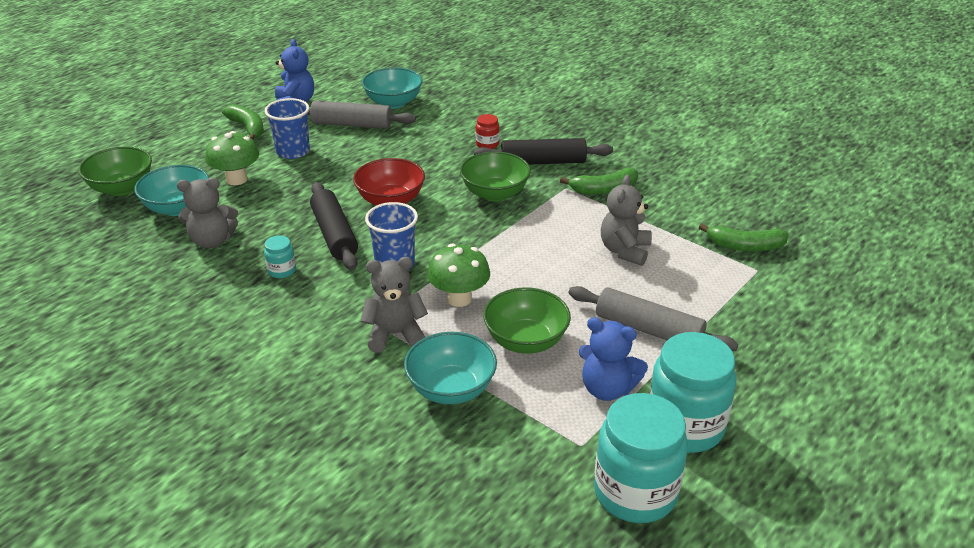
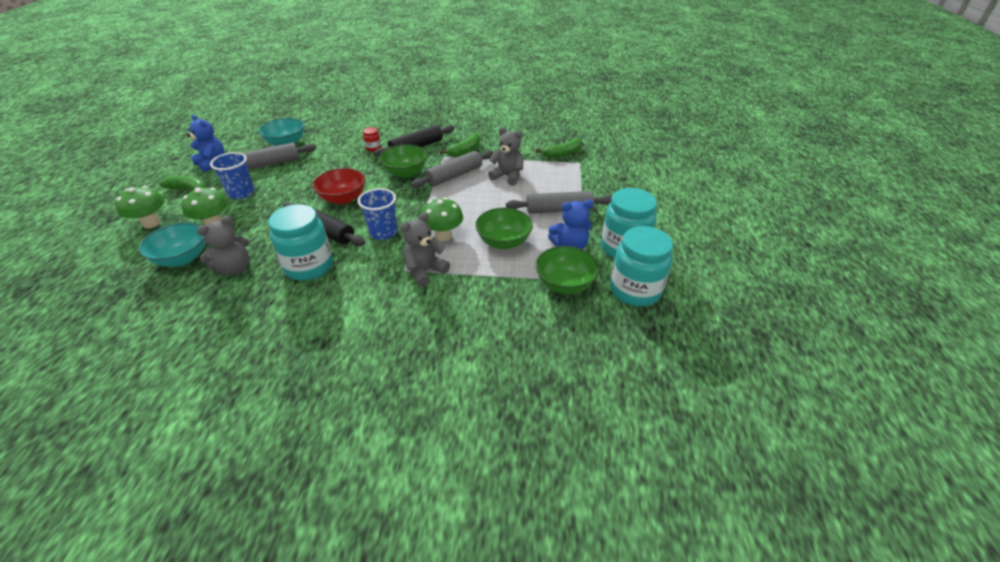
camera: 35 degrees left, 5 degrees up
green bowl [78,146,152,196] -> green bowl moved to [535,246,599,294]
turquoise jar [264,236,296,278] -> turquoise jar [268,204,333,281], size x2.27
turquoise bowl [404,332,497,404] -> none
grey teddy bear [601,175,652,266] -> grey teddy bear turned 135 degrees clockwise [488,127,524,186]
none -> green mushroom [115,186,165,228]
none -> grey rolling pin [411,150,493,188]

